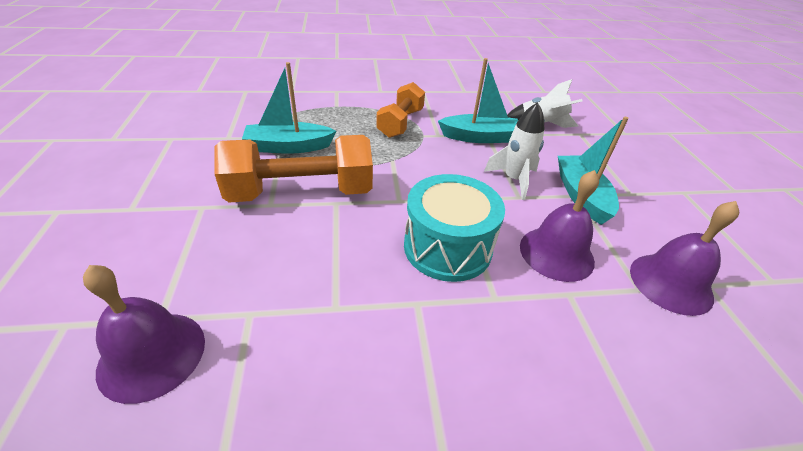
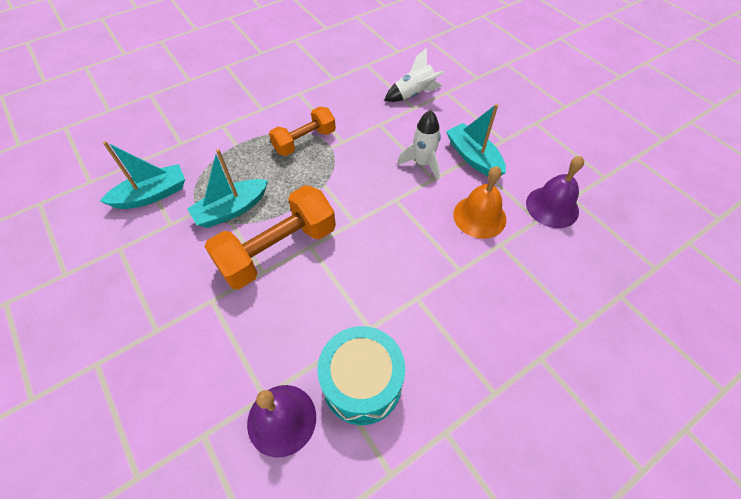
camera: 25 degrees left, 15 degrees up
orange dumbbell [376,82,425,138] -> orange dumbbell turned 60 degrees clockwise [269,107,336,156]
turquoise drum [404,174,505,282] -> turquoise drum moved to [317,326,405,425]
turquoise boat [438,58,518,143] -> turquoise boat moved to [100,141,185,209]
purple bell [520,170,599,282] -> orange bell [453,166,506,239]

